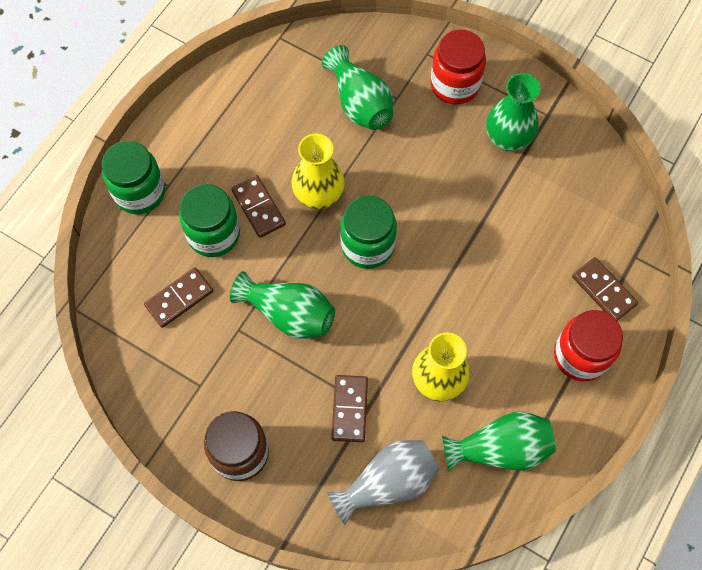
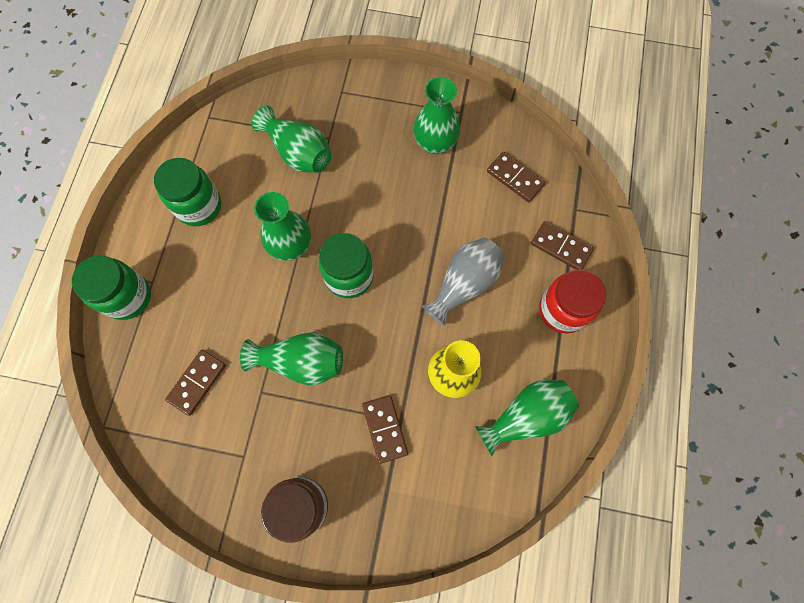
camera: 20 degrees left, 5 degrees up
green jar [179,184,240,257] -> green jar moved to [154,158,221,226]
brown domino [231,175,286,238] -> brown domino moved to [487,152,546,202]
yellow vase [291,133,345,209] -> green vase [254,192,311,261]
grey vase [327,440,439,525] -> grey vase moved to [422,237,505,326]
red jar [430,30,486,105] -> none

